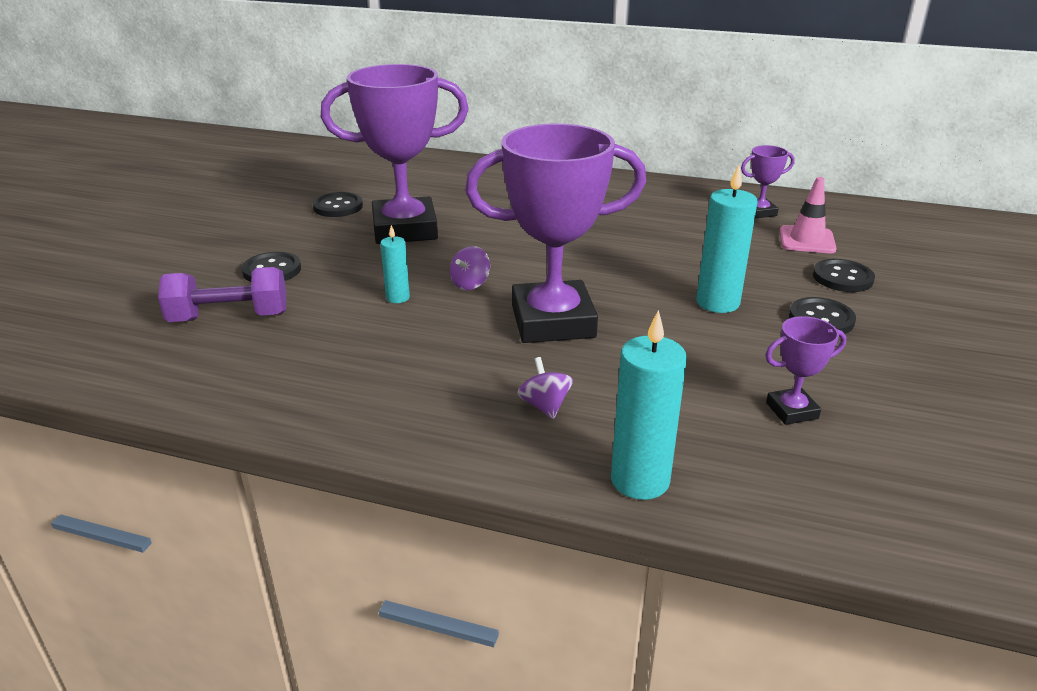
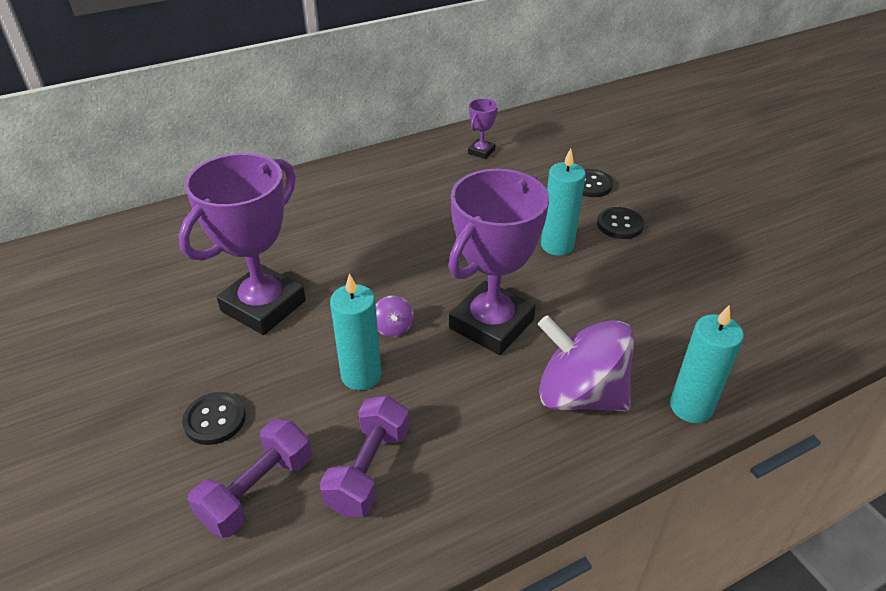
camera: 45 degrees left, 10 degrees up
black button [313,192,363,217] -> none
turquoise candle [380,225,410,303] -> turquoise candle [330,273,382,390], size x1.79
purple spinning top [517,357,573,419] -> purple spinning top [538,315,634,412], size x2.48
purple trophy [765,316,846,425] -> none
pink traffic cone [780,177,837,253] -> none
none -> purple dumbbell [319,395,409,517]

